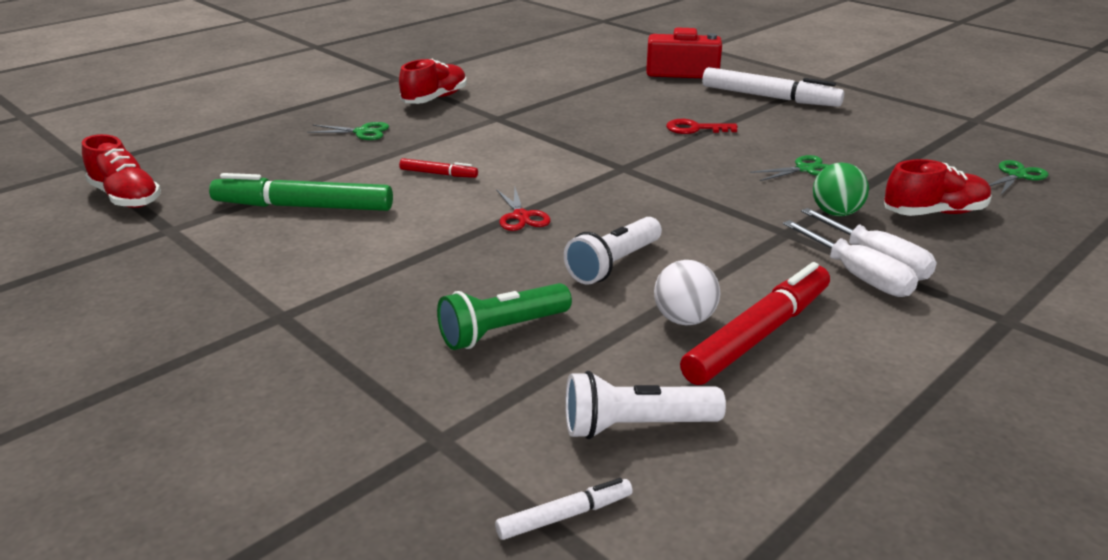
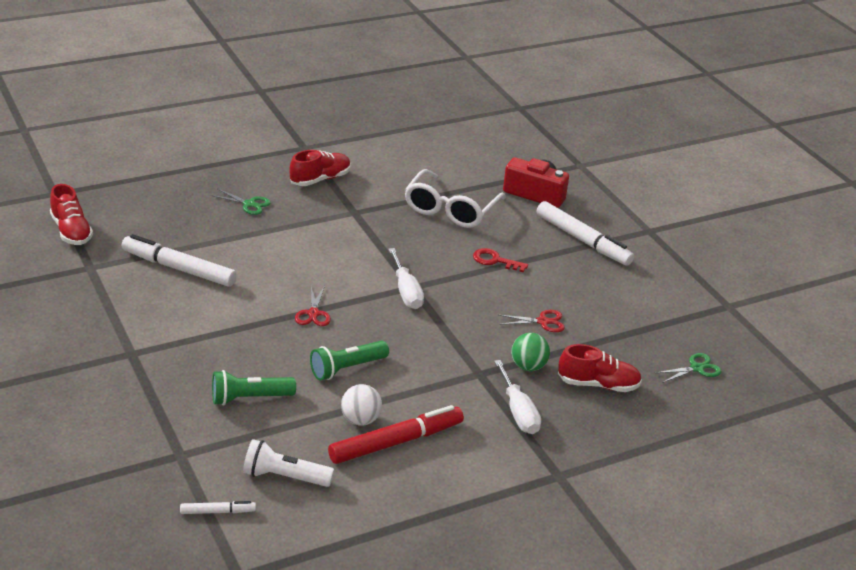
camera: 15 degrees right, 5 degrees up
green marker [209,173,393,211] -> white marker [122,234,237,287]
red marker [399,158,478,178] -> none
white flashlight [564,217,662,285] -> green flashlight [310,341,389,381]
green scissors [750,155,829,181] -> red scissors [499,310,565,332]
white screwdriver [783,220,918,297] -> white screwdriver moved to [389,248,424,309]
none -> white glasses [405,169,506,228]

